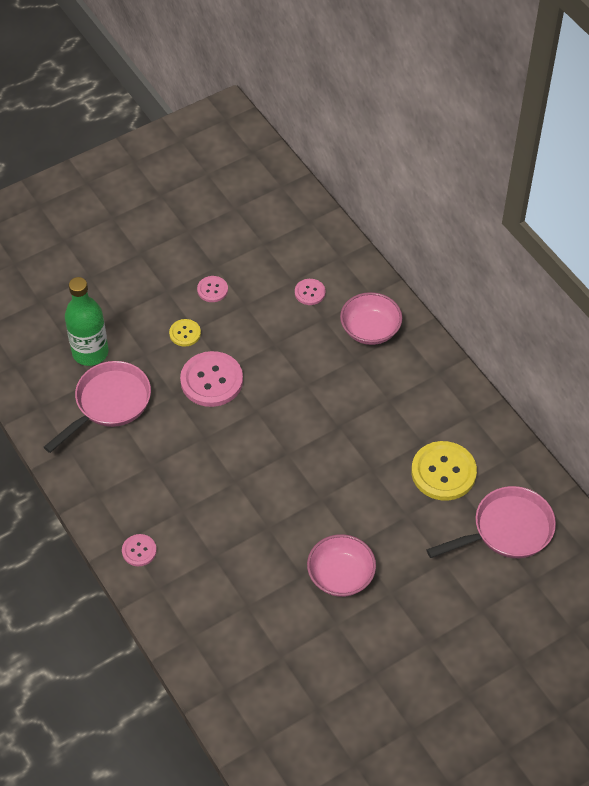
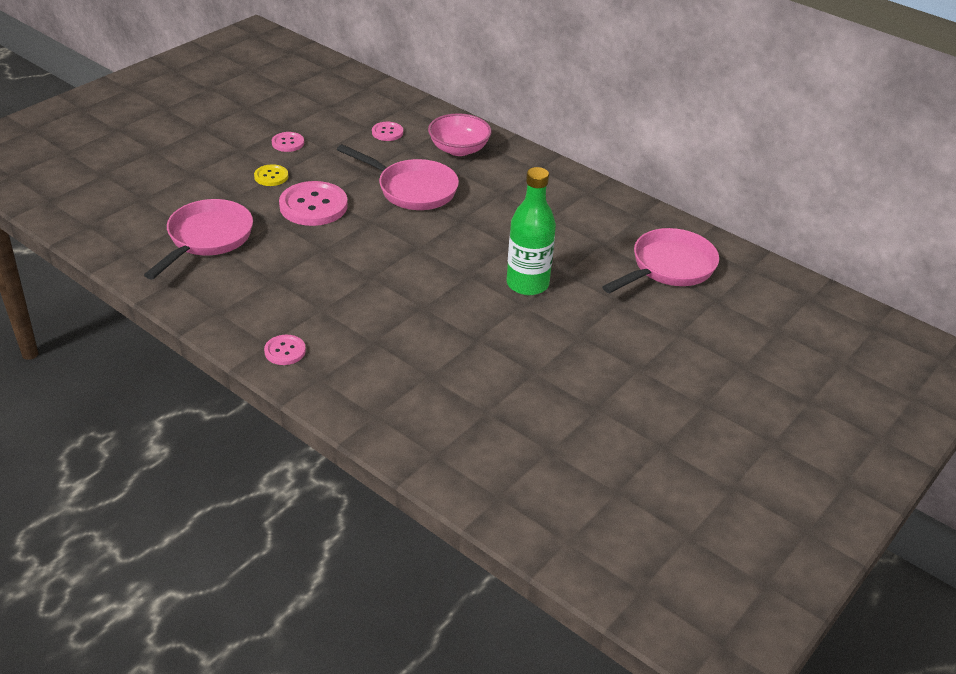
camera: 20 degrees left, 15 degrees down
green bottle [65,277,109,366] -> green bottle moved to [506,167,556,295]
pink bowl [307,534,376,597] -> none
yellow button [411,441,477,501] -> none
none -> pink pan [337,144,459,210]

